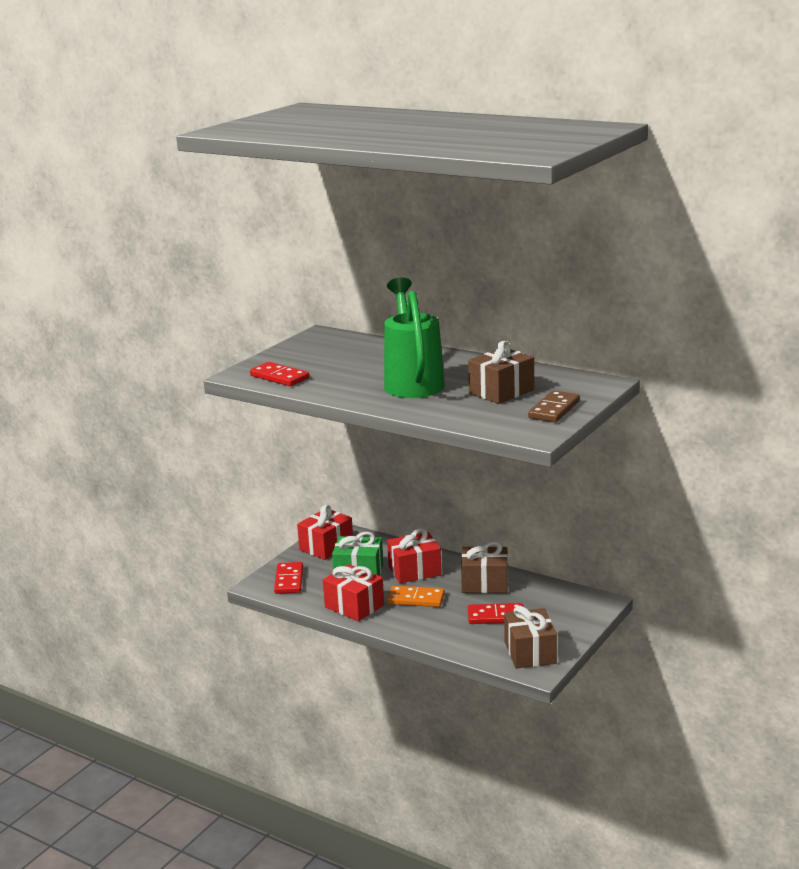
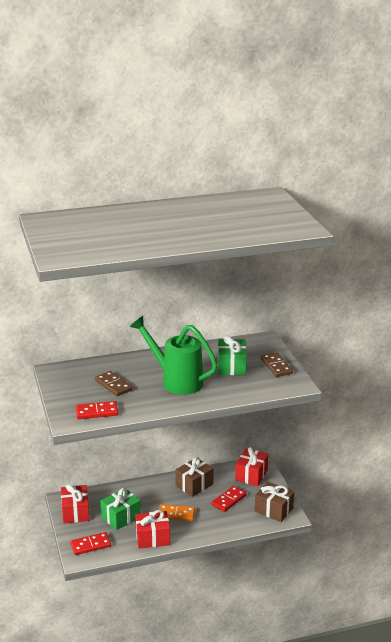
camera: 50 degrees left, 5 degrees up
red domino [274,562,303,594] -> red domino turned 60 degrees counterclockwise [70,532,111,555]
red gift [387,528,442,583] -> red gift moved to [235,447,269,486]
orange domino [387,586,445,607] -> orange domino turned 45 degrees clockwise [159,504,195,521]
brown gift [468,341,534,404] -> green gift [218,336,247,375]
none -> brown domino [95,371,132,396]

